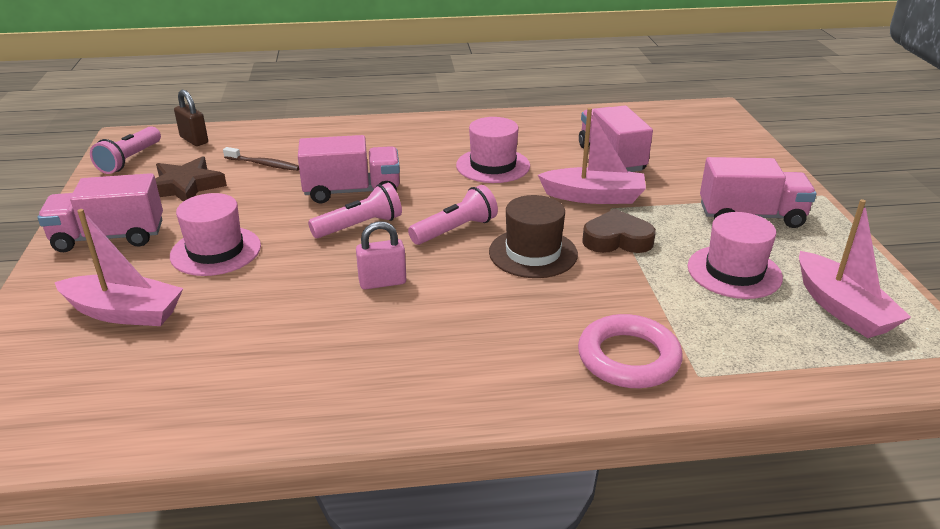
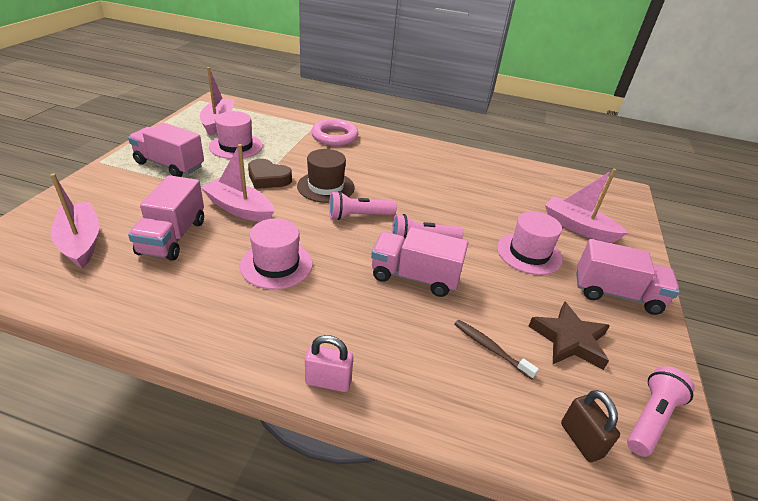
camera: 160 degrees left, 5 degrees up
pink padlock [356,221,406,289] -> pink padlock moved to [305,335,353,392]
none -> pink boat [50,173,100,269]

